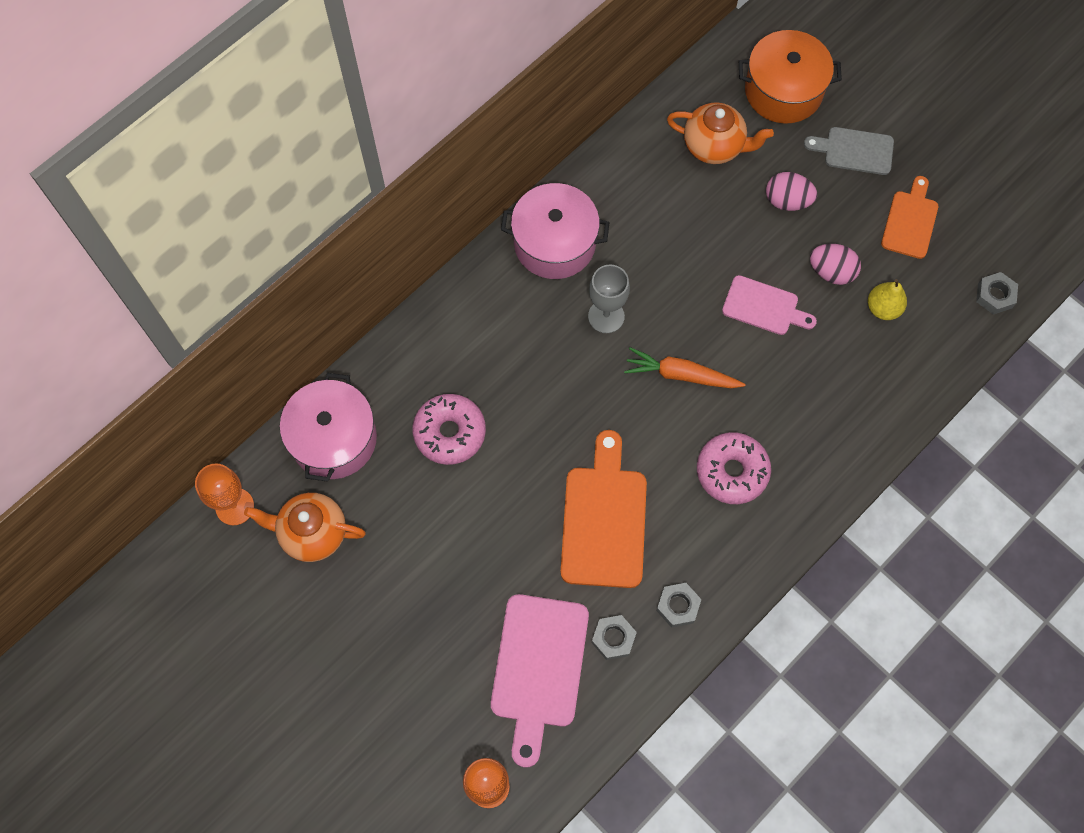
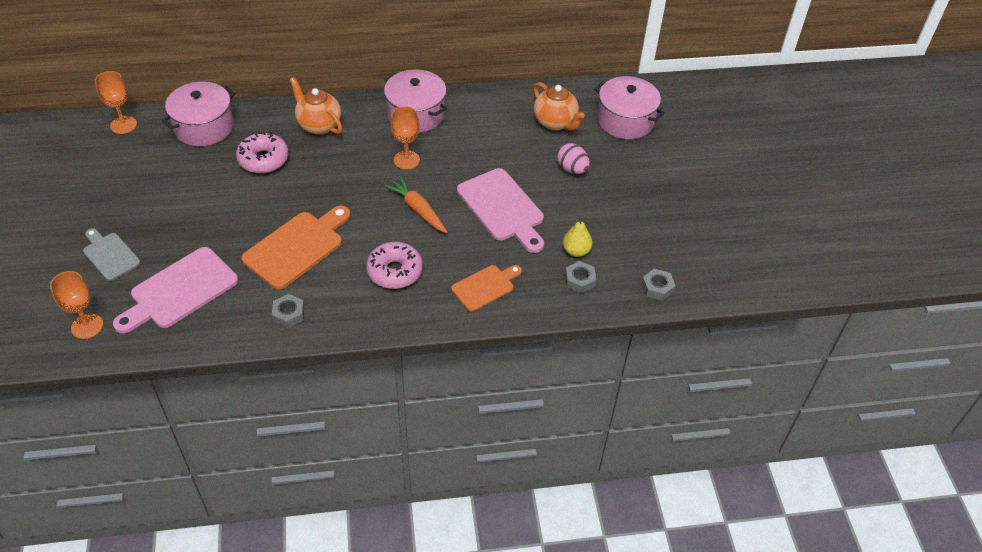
camera: 35 degrees right, 20 degrees down
orange teapot [244,493,366,562] -> orange teapot moved to [290,77,342,135]
grey goblet [588,264,630,333] -> orange goblet [391,106,420,170]
grey nut [592,615,637,660] -> grey nut moved to [565,261,596,293]
pink cutting board [722,275,817,335] -> pink cutting board [457,168,544,253], size x1.65
orange pot [739,30,842,124] -> pink pot [594,76,665,139]
grey cutting board [804,127,894,175] -> grey cutting board moved to [83,228,140,281]
pink egg [810,244,861,285] -> none
orange cutting board [881,176,938,259] -> orange cutting board moved to [451,265,522,311]

